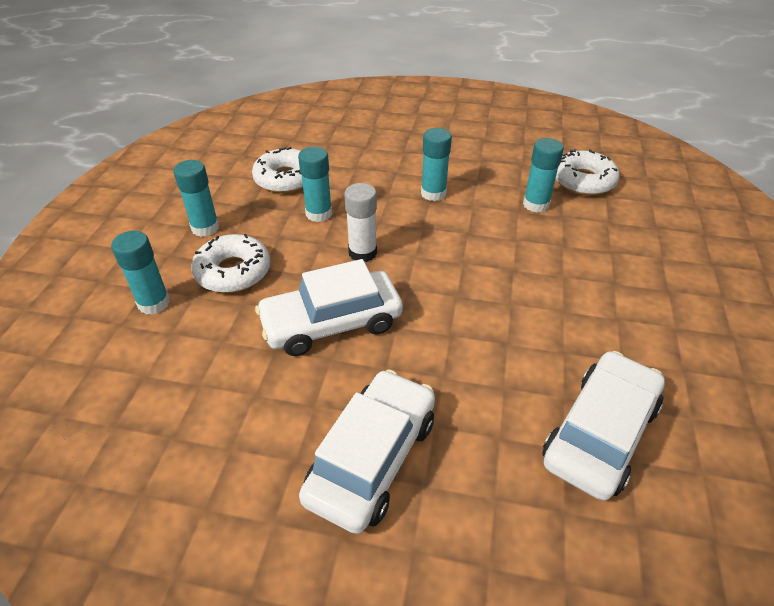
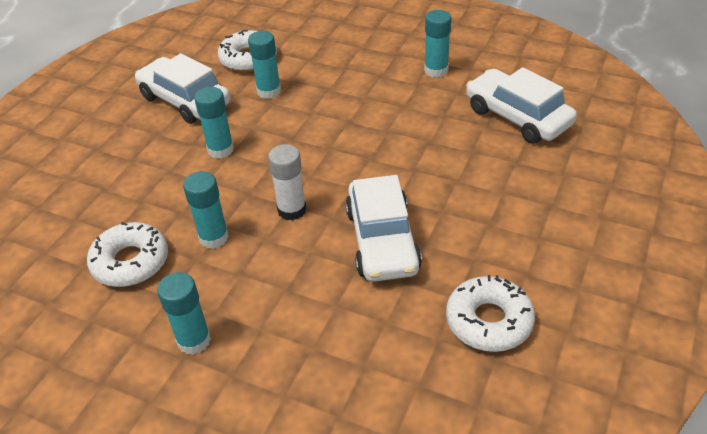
camera: 75 degrees left, 0 degrees up
turquoise glue stick [111,231,170,315] -> turquoise glue stick moved to [424,10,451,78]
white donut [191,234,271,293] -> white donut moved to [446,275,535,352]
white car [299,369,435,534] -> white car moved to [135,53,230,124]

